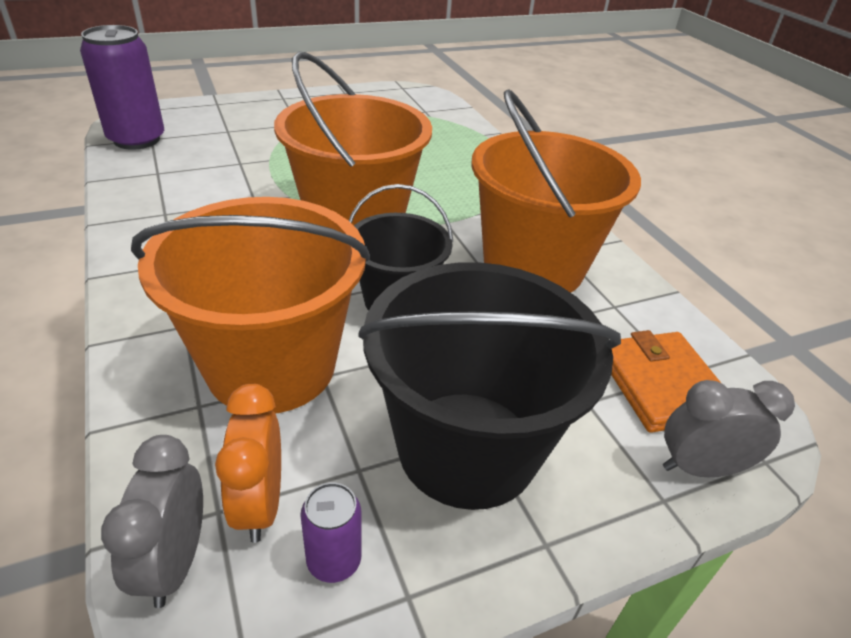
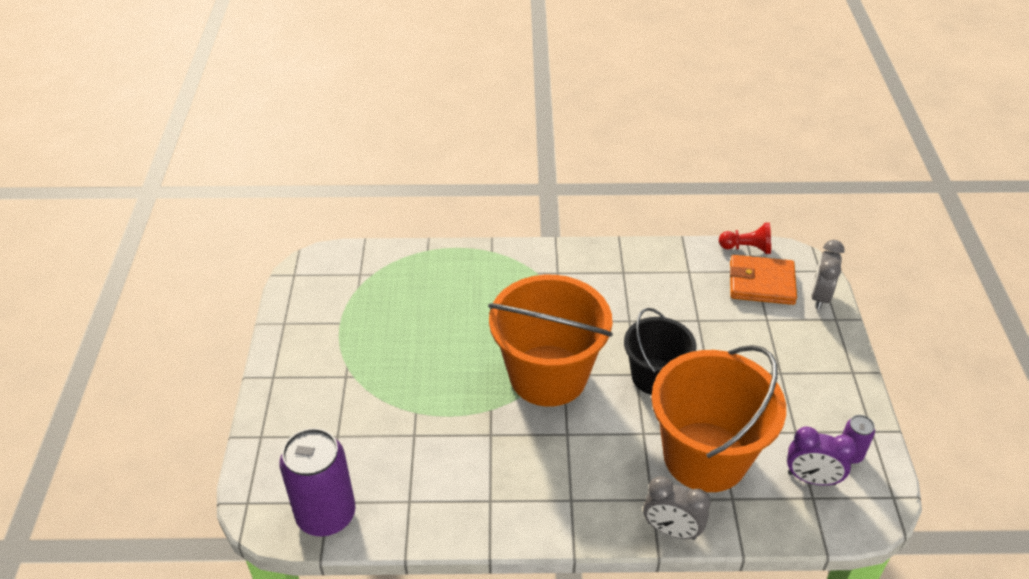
camera: 65 degrees left, 5 degrees up
grey clock [101,435,203,608] -> grey clock moved to [643,476,711,540]
orange clock [215,384,281,543] -> purple clock [787,427,857,485]
black bucket [358,262,621,510] -> none
orange bucket [471,89,641,293] -> none
none -> red pawn [719,223,771,254]

